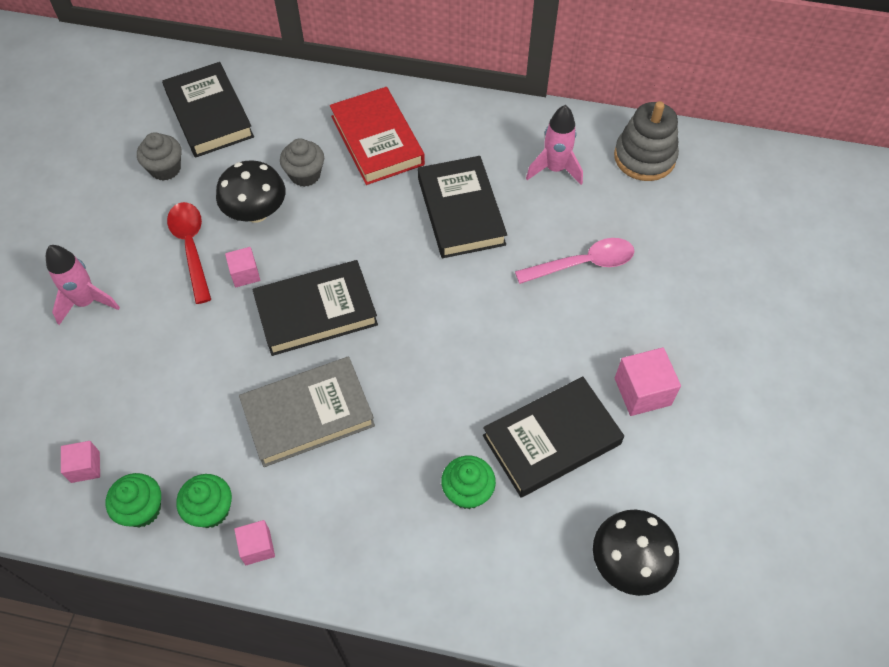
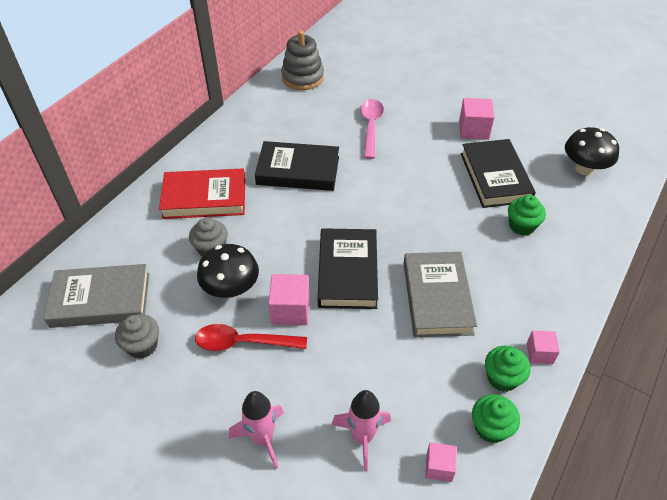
camera: 70 degrees left, 10 degrees down
black book [162,62,254,158] -> grey book [44,264,149,328]
pink cube [225,247,260,287] -> pink cube [268,274,309,325], size x1.61
pink rocket [526,105,583,185] -> pink rocket moved to [331,390,391,472]

